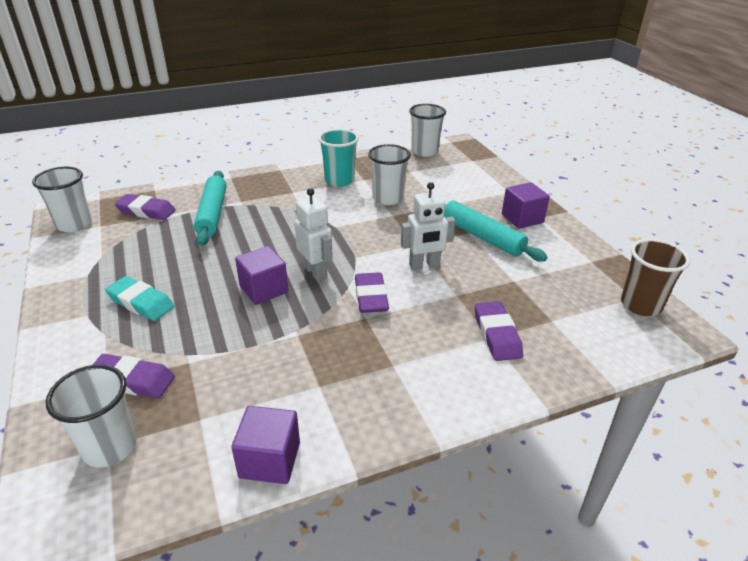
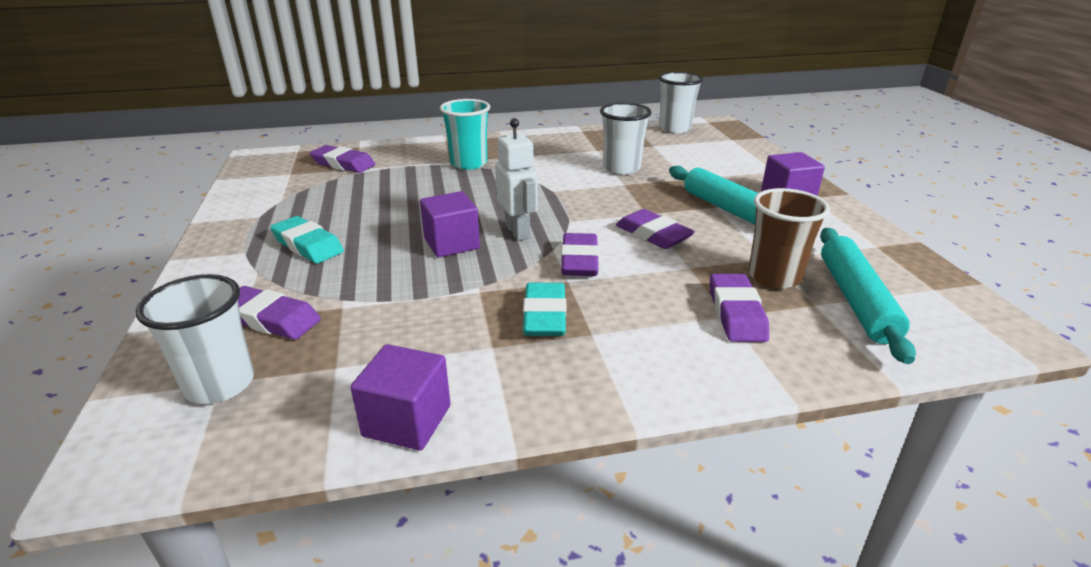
camera: 10 degrees right, 5 degrees down
white cup [32,167,92,232] -> none
turquoise rolling pin [194,171,227,246] -> turquoise rolling pin moved to [820,228,916,364]
turquoise cup [318,129,359,187] -> turquoise cup moved to [440,99,490,170]
white robot [401,182,455,270] -> purple eraser [616,209,695,249]
brown cup [621,239,690,316] -> brown cup moved to [749,188,830,289]
none -> turquoise eraser [523,283,567,336]

